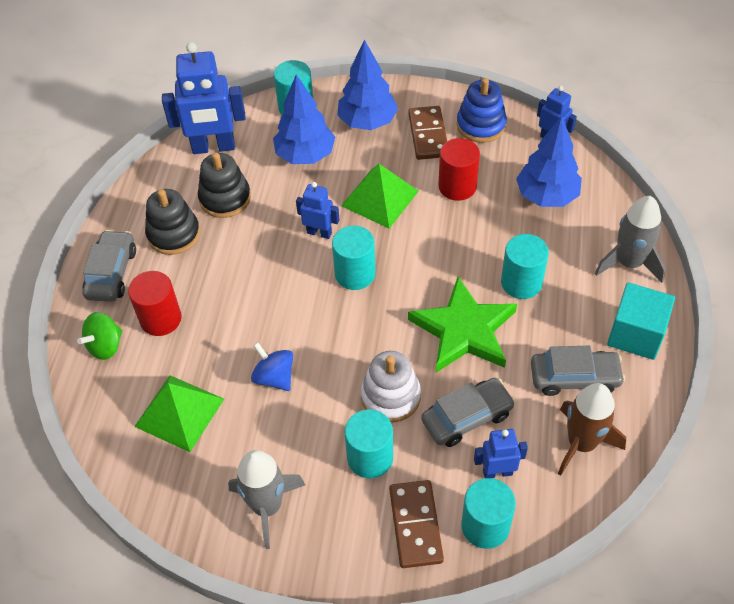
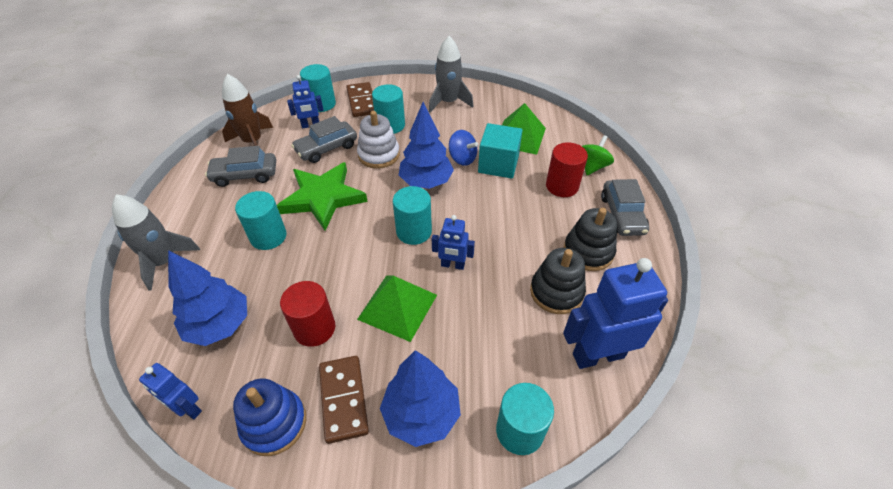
camera: 170 degrees right, 5 degrees down
blue tree [273,74,335,164] -> blue tree moved to [399,102,454,189]
turquoise cube [607,282,675,360] -> turquoise cube moved to [478,123,523,179]

